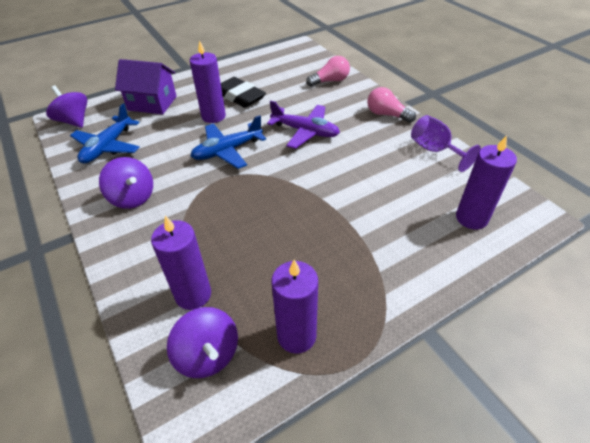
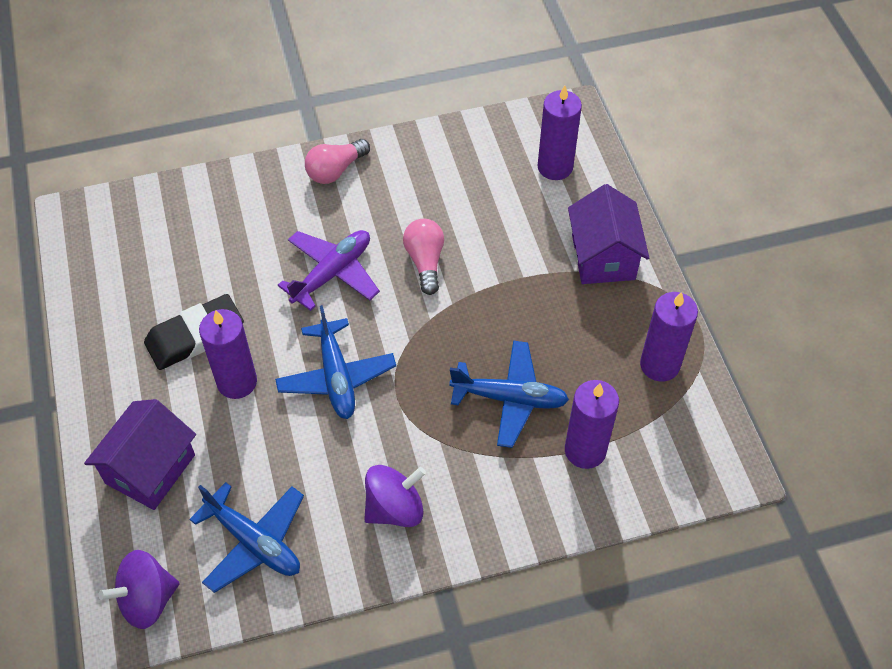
camera: 75 degrees left, 10 degrees up
purple spinning top [167,307,238,378] -> none
pink light bulb [306,56,350,87] -> pink light bulb moved to [403,219,444,295]
purple goblet [411,115,481,172] -> none
none -> blue plane [449,341,569,448]
none -> purple house [568,184,649,284]

